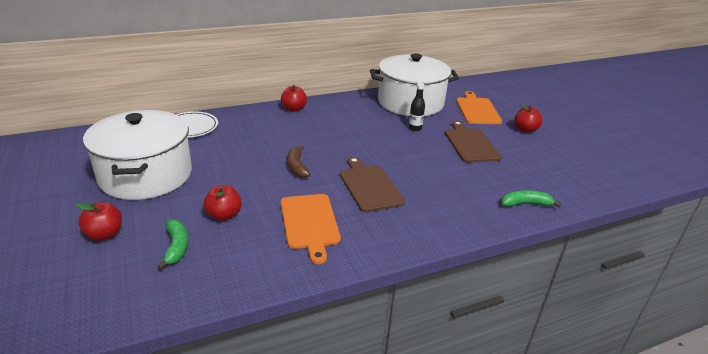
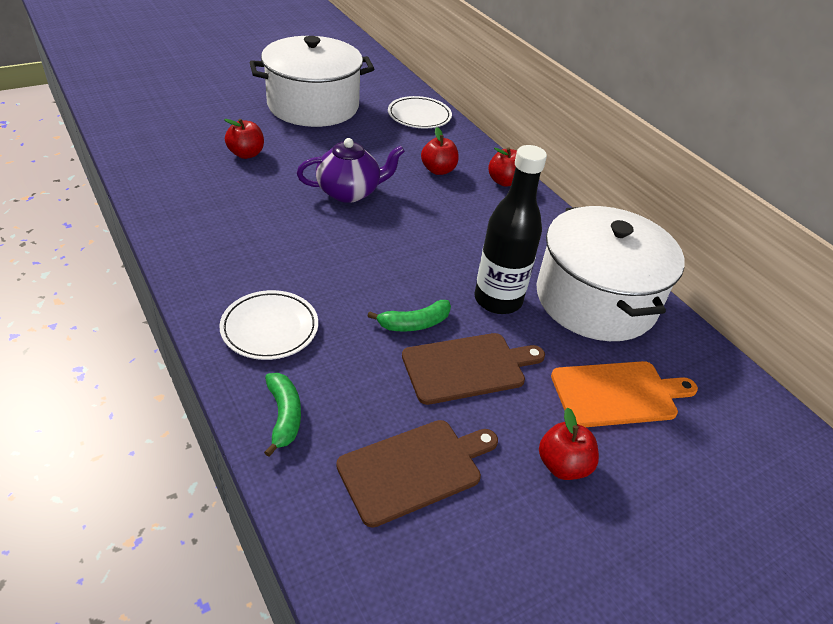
camera: 80 degrees right, 10 degrees up
red apple [75,202,122,241] -> red apple moved to [421,127,459,175]
green banana [157,219,188,270] -> green banana moved to [367,300,451,332]
orange cutting board [281,194,341,264] -> none
brown banana [288,145,310,178] -> purple teapot [297,138,405,203]
brown cutting board [340,157,405,212] -> brown cutting board moved to [336,420,498,528]
black bottle [408,83,425,131] -> black bottle [474,145,547,314], size x2.09
none -> white plate [219,290,318,360]

